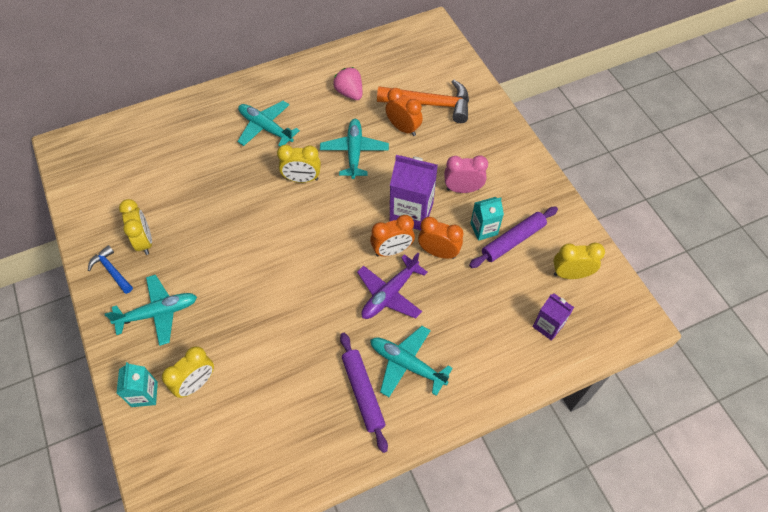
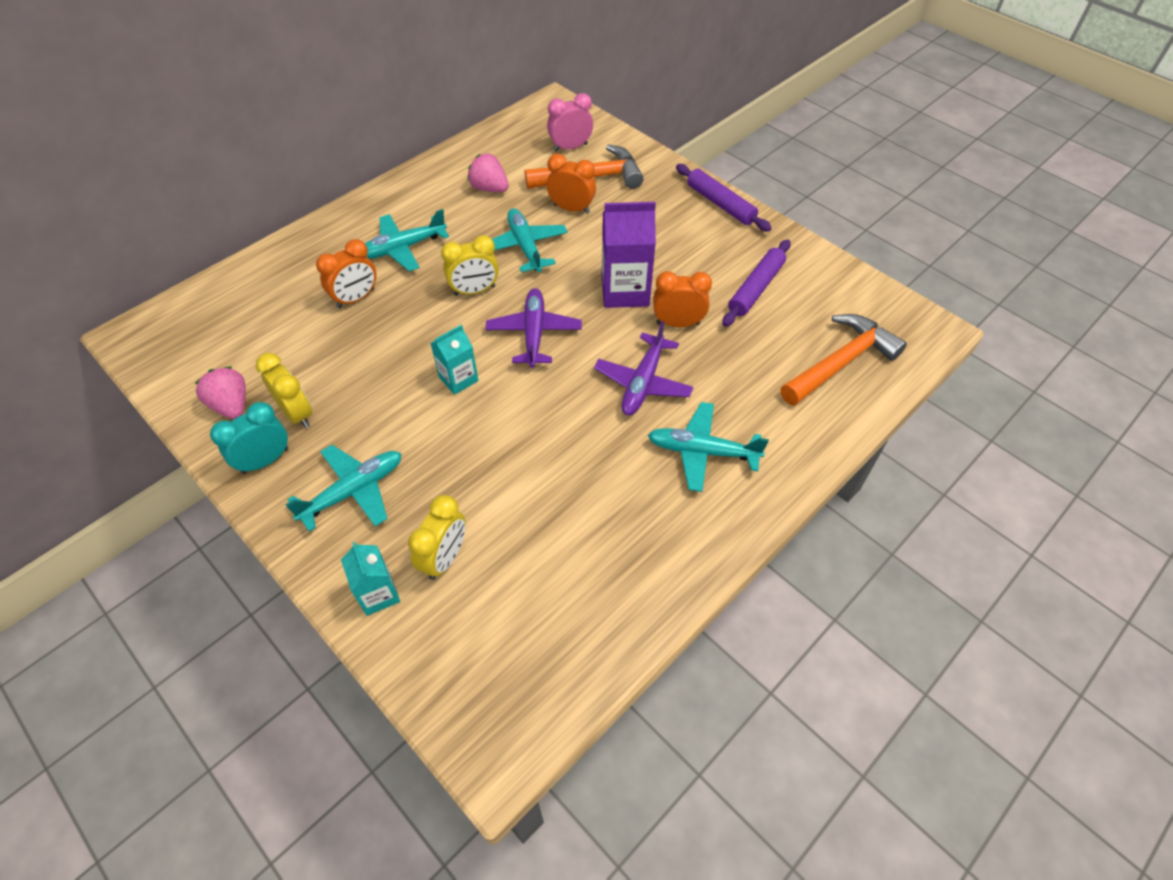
camera: 20 degrees left, 5 degrees down
blue hammer [88,245,133,294] -> turquoise clock [210,402,288,474]
turquoise plane [237,101,300,147] -> turquoise plane turned 45 degrees counterclockwise [365,209,449,271]
purple rolling pin [340,333,388,453] -> purple rolling pin moved to [676,164,771,232]
orange clock [370,215,415,256] -> orange clock moved to [316,239,376,308]
pink clock [444,155,488,193] -> pink clock moved to [547,93,593,152]
turquoise carton [470,197,504,241] -> turquoise carton moved to [431,325,479,395]
purple carton [533,293,574,341] -> orange hammer [780,314,907,406]
yellow clock [553,243,605,279] -> none
none -> pink strawberry [194,367,246,419]
none -> purple plane [486,288,582,368]

